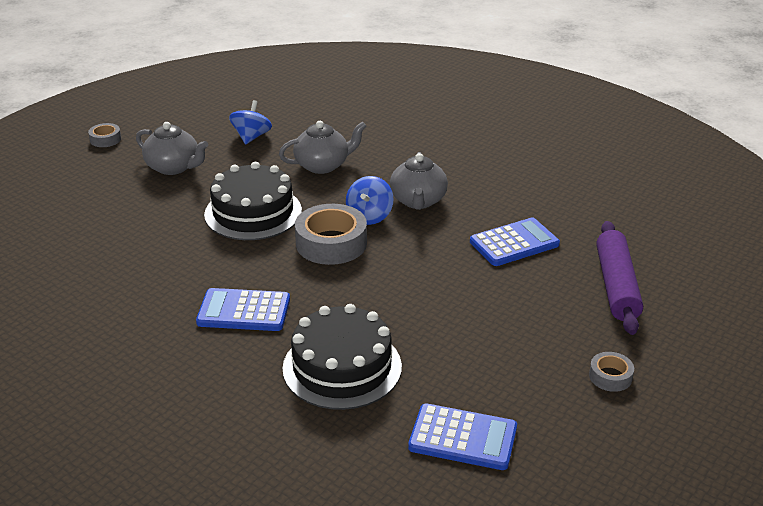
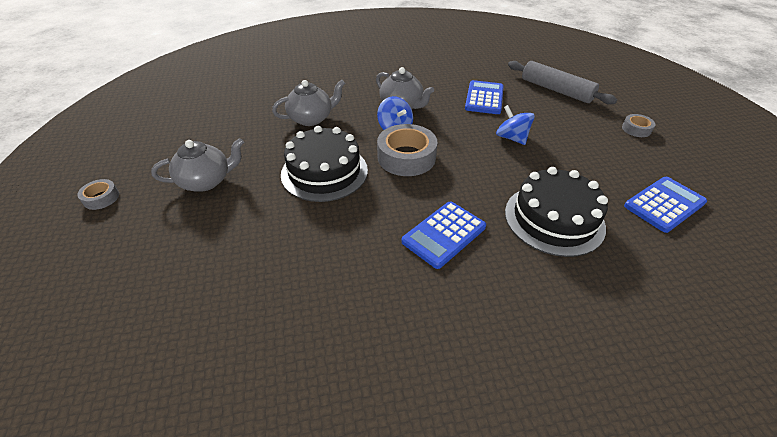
camera: 50 degrees left, 10 degrees up
blue spinning top [229,100,272,145] -> blue spinning top moved to [496,105,535,145]
grey teapot [279,121,366,174] -> grey teapot turned 45 degrees clockwise [272,80,345,126]
purple rolling pin [596,221,643,335] -> grey rolling pin [508,61,617,105]

